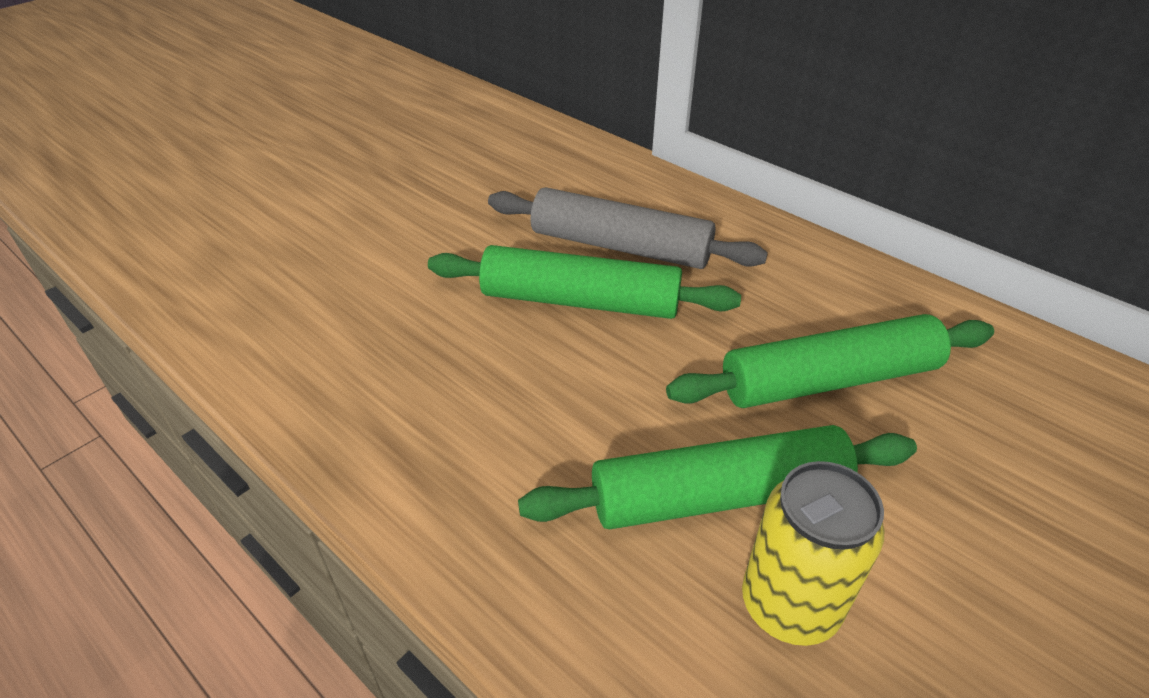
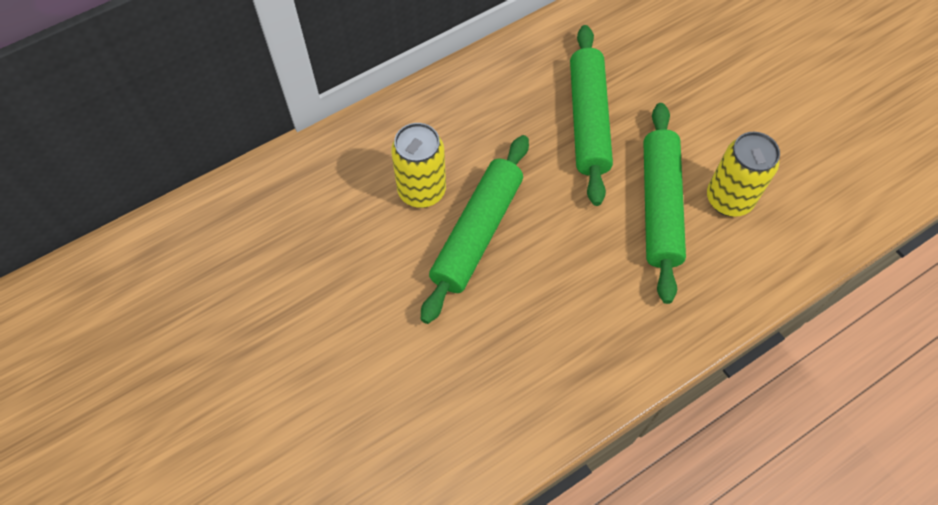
camera: 75 degrees left, 20 degrees up
grey rolling pin [488,187,768,269] -> yellow can [391,123,446,208]

